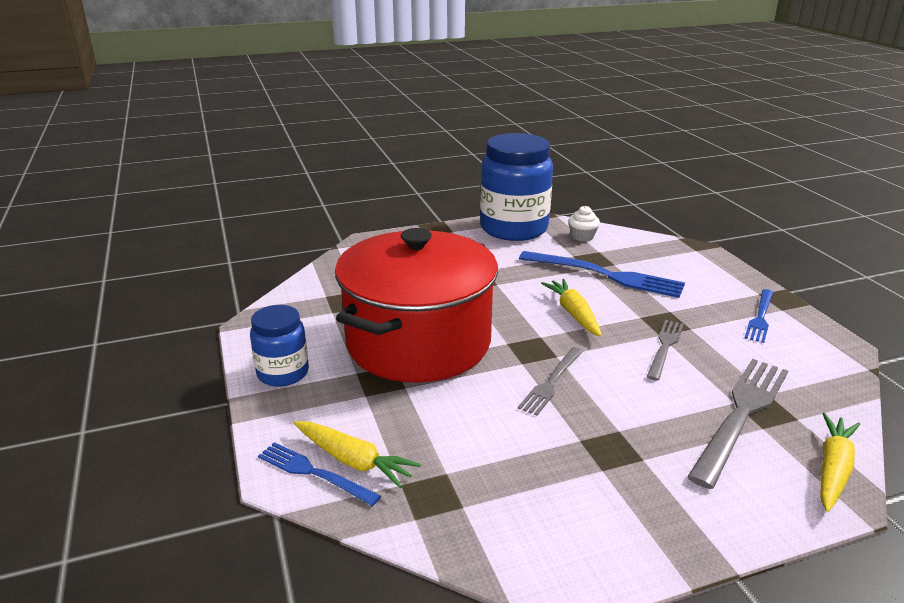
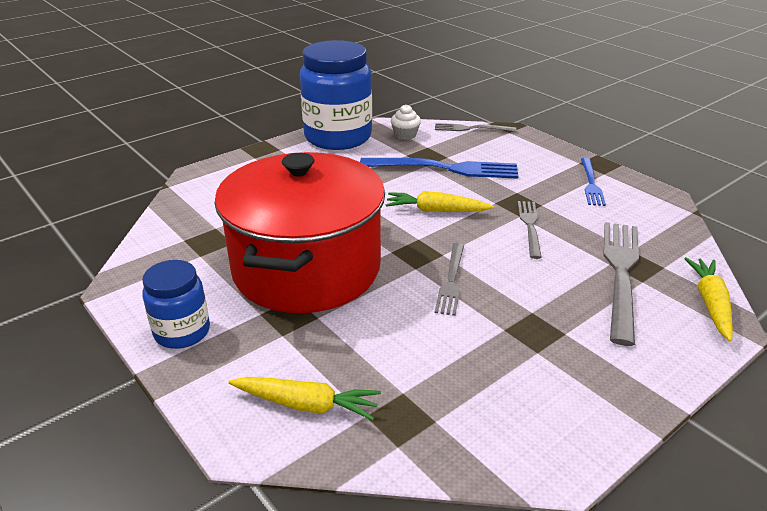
camera: 20 degrees left, 5 degrees up
blue fork [258,442,381,506] -> none
yellow carrot [541,279,602,337] -> yellow carrot turned 45 degrees counterclockwise [386,191,494,212]
none -> grey fork [435,123,516,132]

